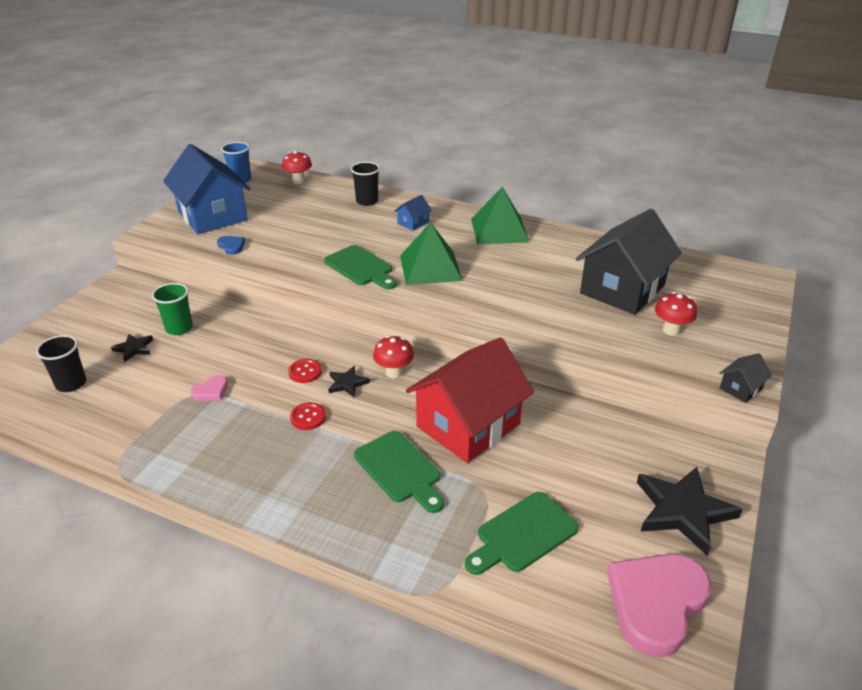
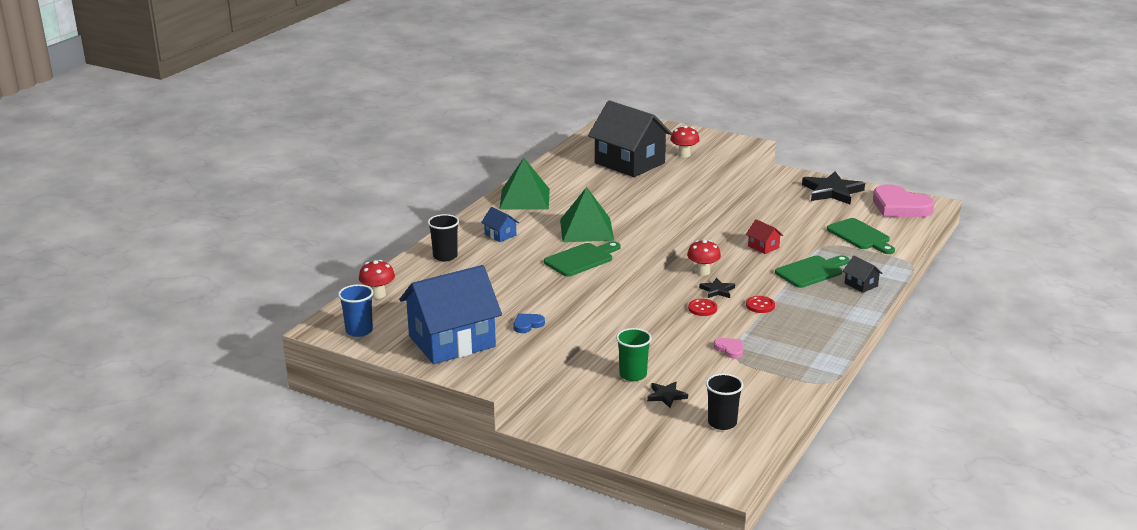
camera: 85 degrees left, 10 degrees down
red house [406,337,534,463] -> red house [746,219,783,254], size x0.41
black house [719,353,772,403] -> black house moved to [843,256,883,293]

